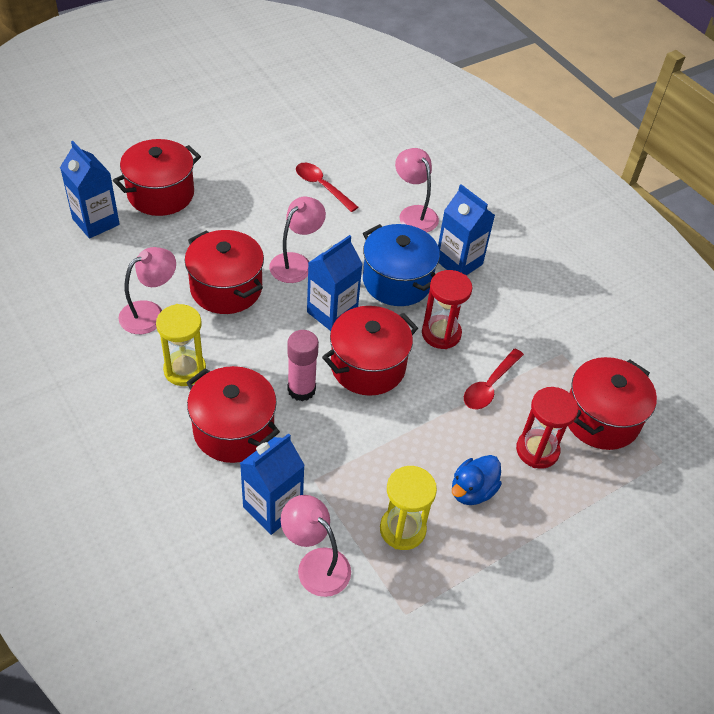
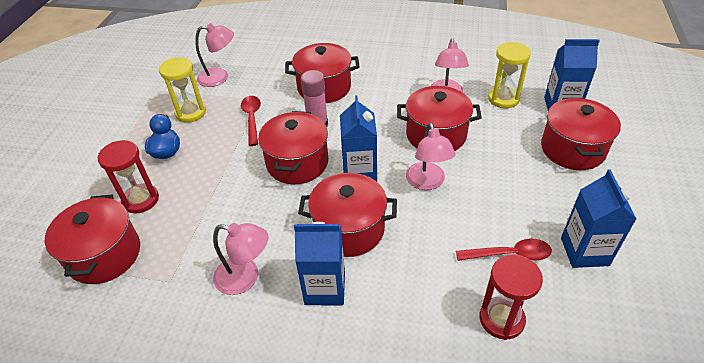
camera: 140 degrees right, 5 degrees down
yellow hourglass [156,304,206,386] -> yellow hourglass moved to [488,42,531,109]
blue carton [240,433,305,535] -> blue carton moved to [561,170,636,268]
blue pot [363,224,440,306] -> red pot [298,173,397,257]
pink lamp [395,148,439,232] -> pink lamp moved to [213,223,269,295]
red hourglass [422,270,472,349] -> red hourglass moved to [479,254,543,340]
red spoon [464,349,524,410] -> red spoon moved to [241,96,261,146]

